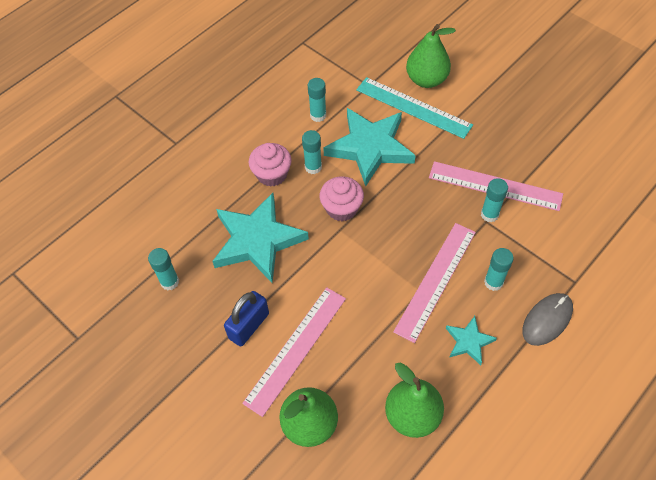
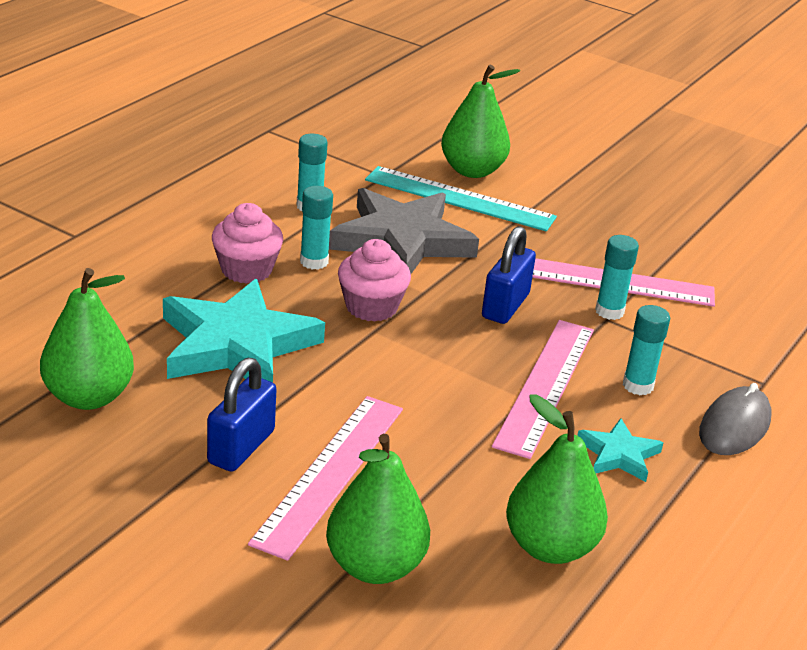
camera: 15 degrees left, 25 degrees down
turquoise glue stick [148,248,179,290] -> green pear [40,268,134,410]
turquoise star [323,108,416,186] -> grey star [329,188,479,274]
none -> blue padlock [482,226,536,324]

